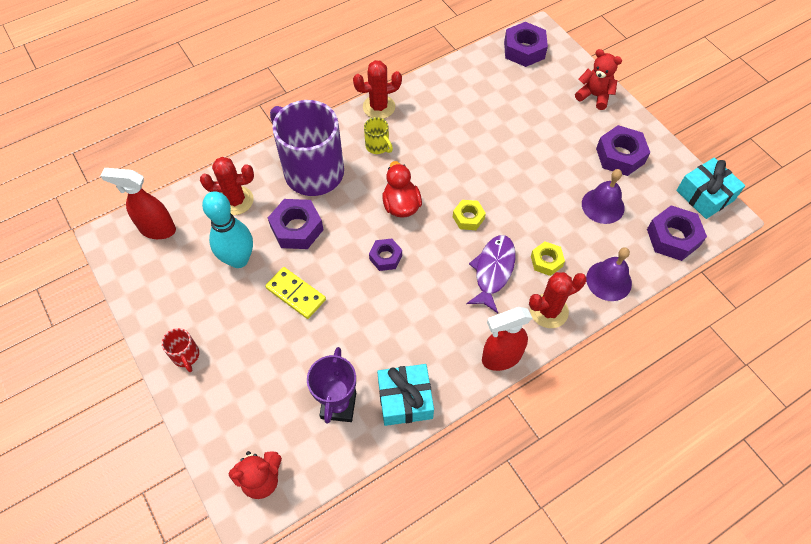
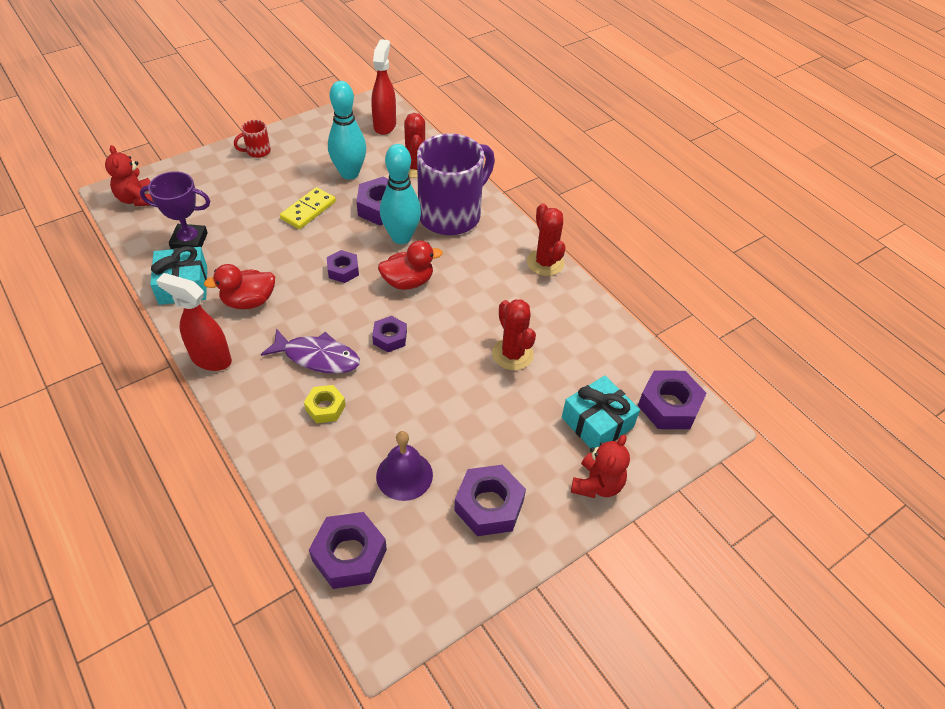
camera: 85 degrees right, 10 degrees down
yellow mug [364,117,393,154] -> none
yellow nut [453,200,486,230] -> purple nut [372,316,407,352]
red spray bottle [482,307,532,371] -> red spray bottle turned 45 degrees counterclockwise [156,273,232,371]
red cactus [529,272,587,328] -> red cactus moved to [492,299,536,370]
purple bell [586,247,632,301] -> none
turquoise gift [676,157,745,219] -> turquoise gift moved to [562,376,640,448]
none -> red duck [204,264,275,309]
none -> turquoise bowling pin [380,144,421,244]

